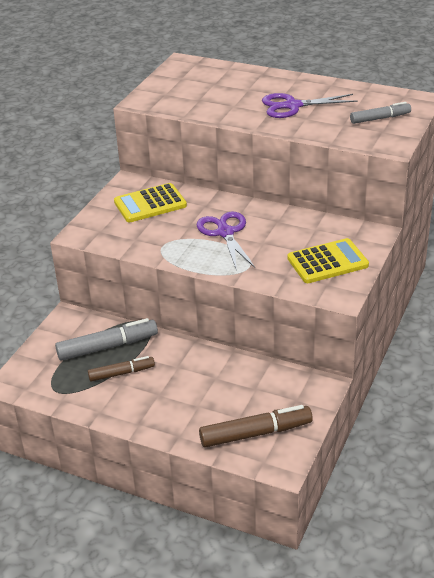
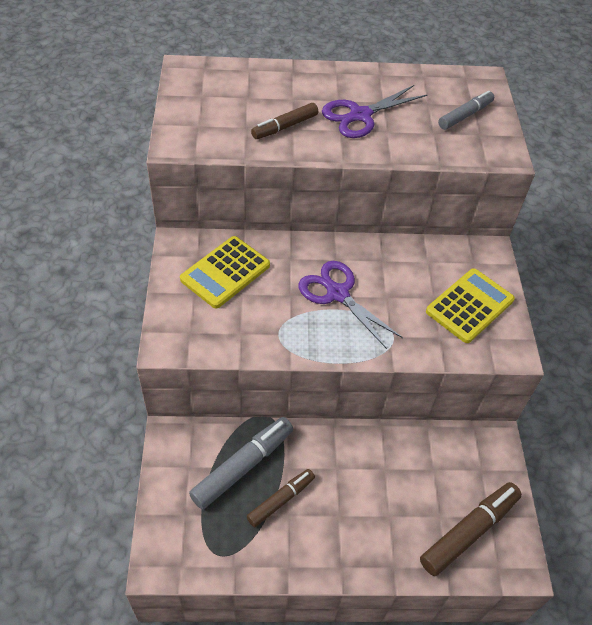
camera: 30 degrees left, 15 degrees up
none -> brown marker [251,103,318,139]

